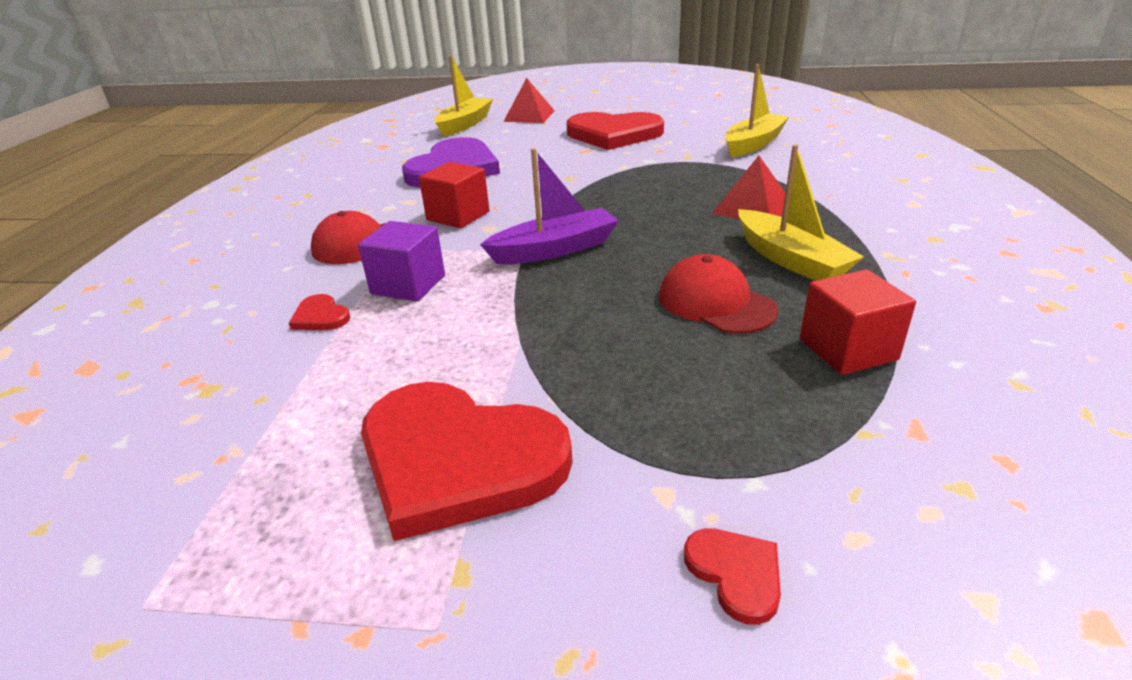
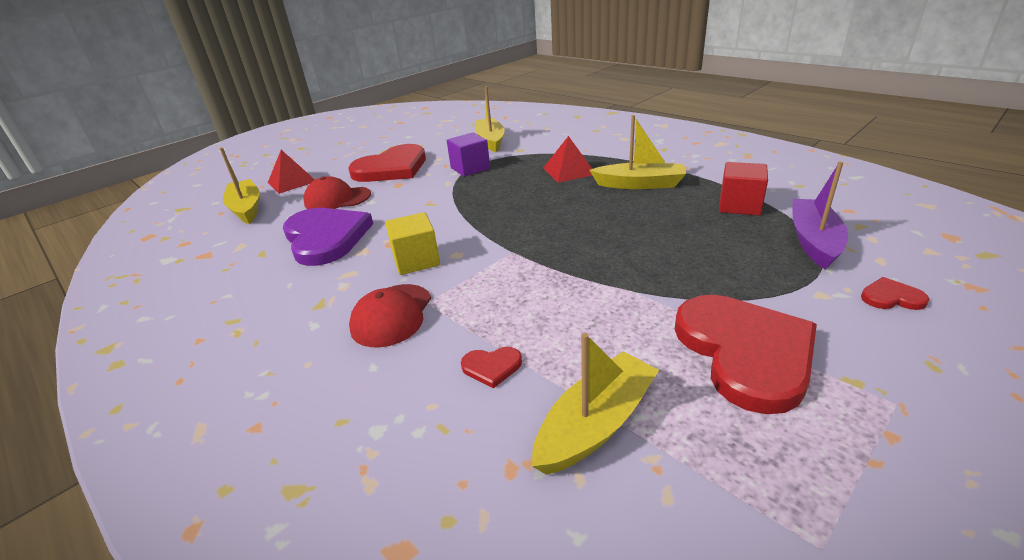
camera: 50 degrees left, 0 degrees up
purple cube [358,221,445,302] -> purple cube moved to [447,132,490,177]
red heart [361,382,573,541] -> red heart turned 75 degrees counterclockwise [675,295,817,414]
red cube [419,162,490,228] -> yellow cube [385,212,440,275]
purple boat [480,148,619,264] -> purple boat moved to [792,162,848,270]
red cap [659,254,779,334] -> red cap moved to [303,176,371,209]
none -> yellow boat [532,333,659,475]

